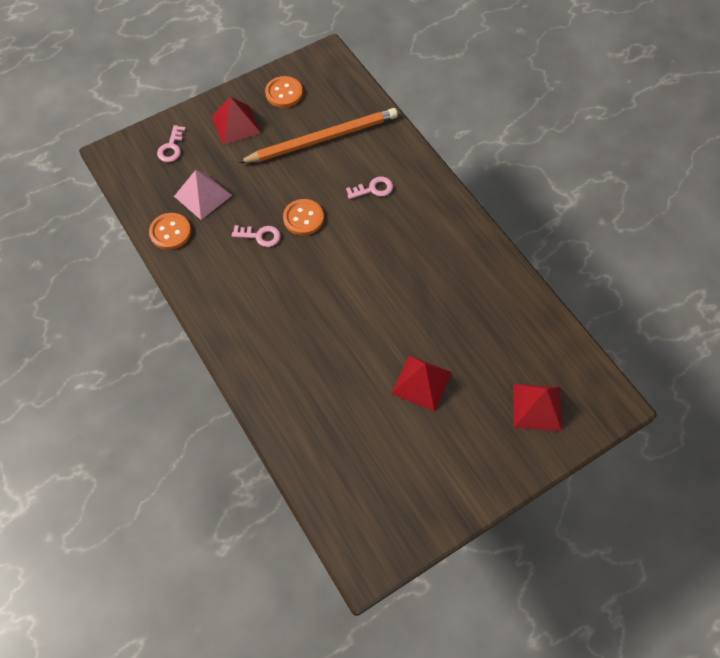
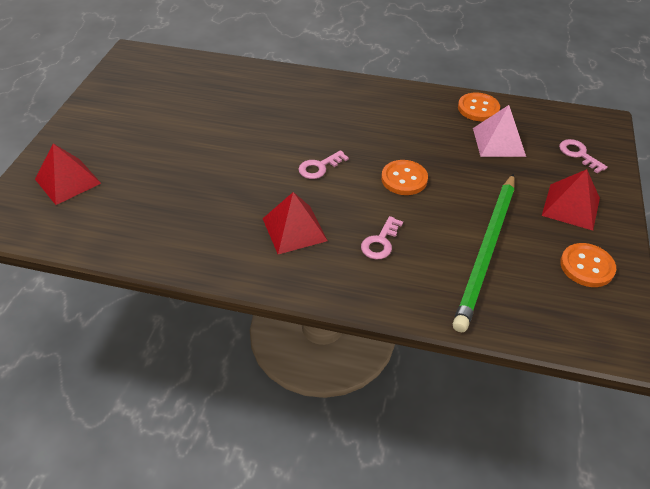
camera: 135 degrees right, 15 degrees down
pink key [232,225,281,247] -> pink key moved to [298,150,349,179]
orange pencil [238,108,398,163] -> green pencil [453,174,515,332]
red pyramid [391,355,452,412] -> red pyramid moved to [263,192,328,254]

